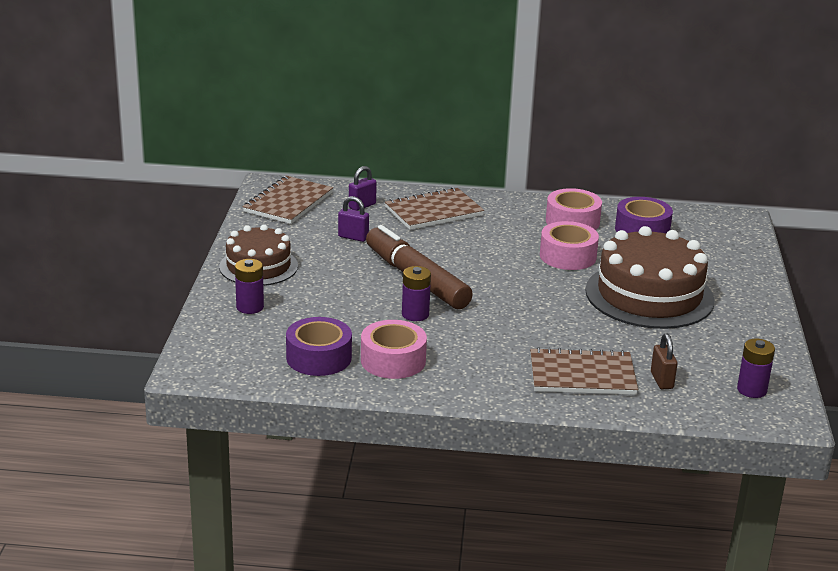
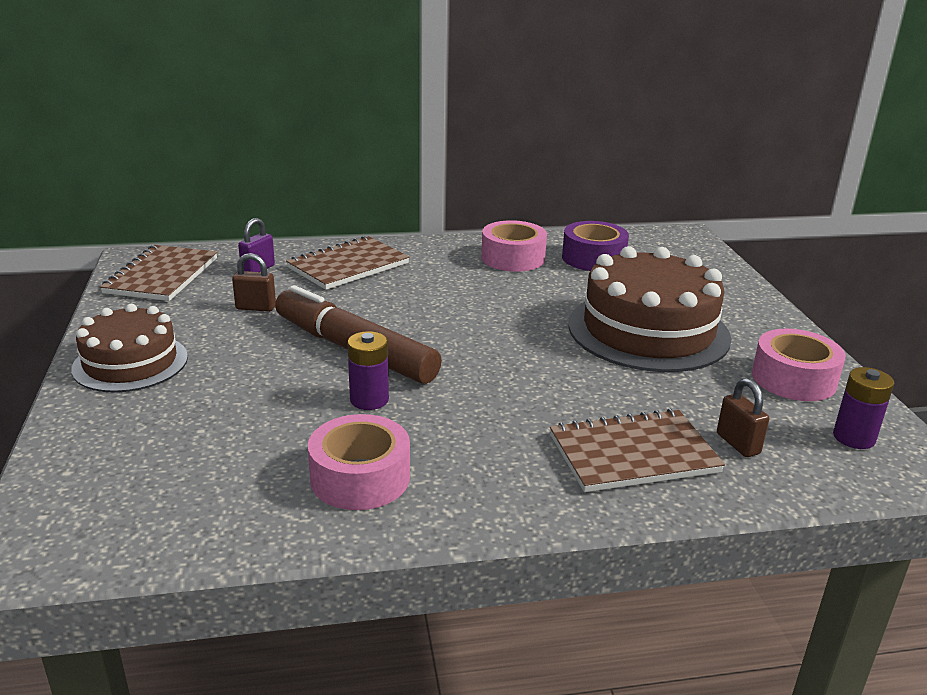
camera: 15 degrees left, 0 degrees up
purple battery [235,259,264,314] -> none
purple tape [286,317,352,376] -> none
purple padlock [338,196,369,242] -> brown padlock [232,253,276,312]
pink tape [540,221,599,270] -> pink tape moved to [752,329,846,401]

